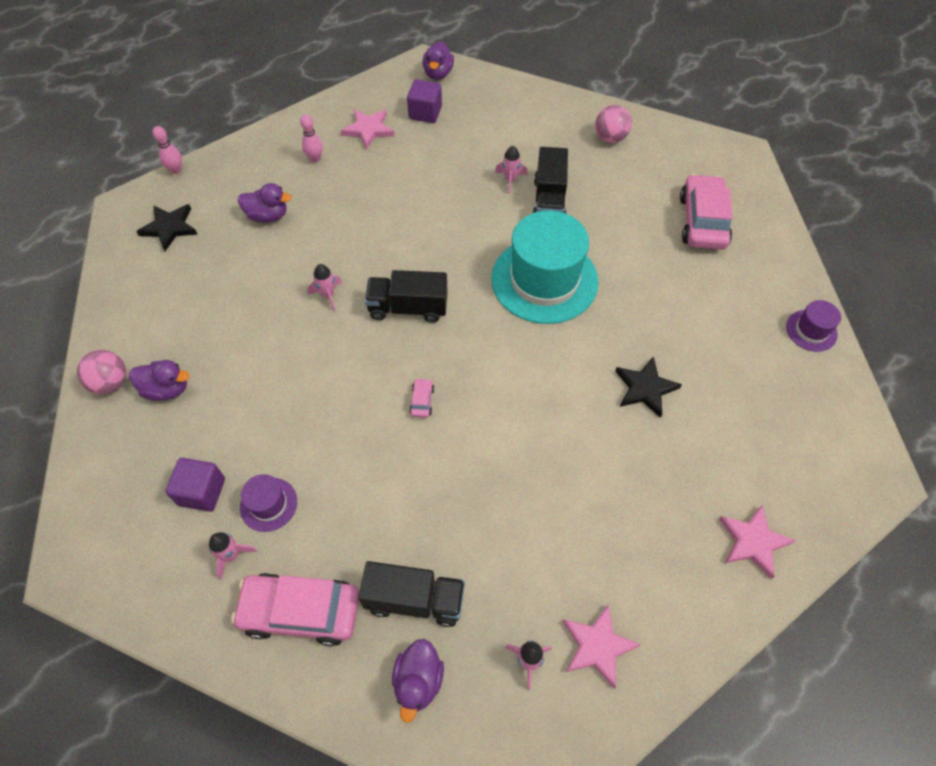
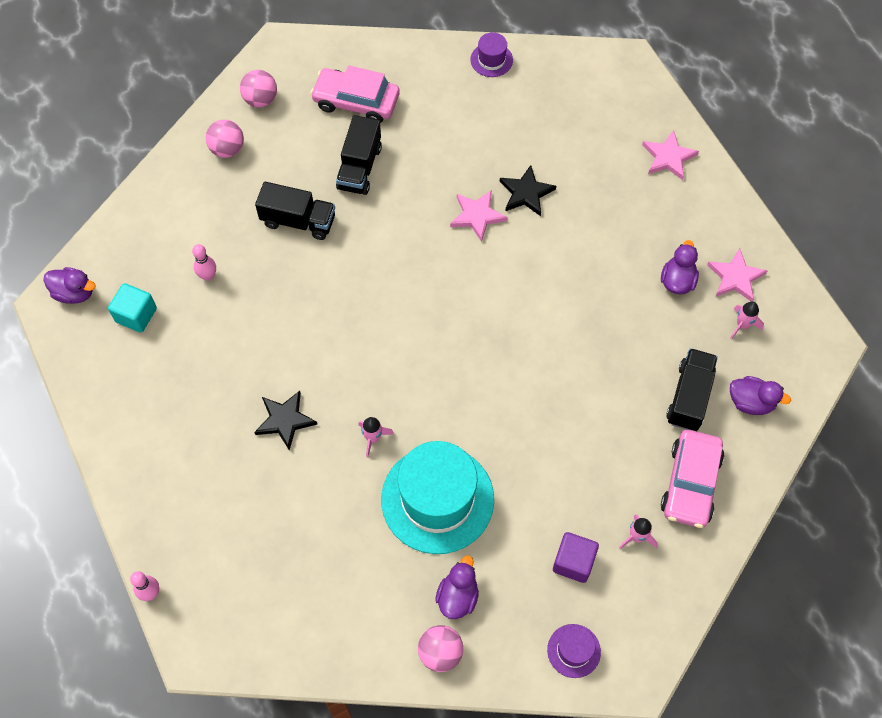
camera: 80 degrees left, 5 degrees up
black star [136,204,197,251] -> black star moved to [254,391,317,451]
purple duck [238,183,291,222] -> purple duck moved to [661,240,699,295]
purple hat [240,474,297,532] -> purple hat moved to [547,624,601,678]
pink bowling pin [300,114,323,163] -> pink bowling pin moved to [192,244,216,281]
pink star [341,109,395,150] -> pink star moved to [450,190,508,242]
black truck [365,270,448,323] -> black truck moved to [336,115,382,195]
purple cube [407,79,442,123] -> turquoise cube [108,283,157,333]
pink car [409,378,434,418] -> none
turquoise hat [491,211,598,324] -> turquoise hat moved to [381,441,494,554]
pink rocket [495,146,527,194] -> none
none -> pink ball [240,70,277,107]

